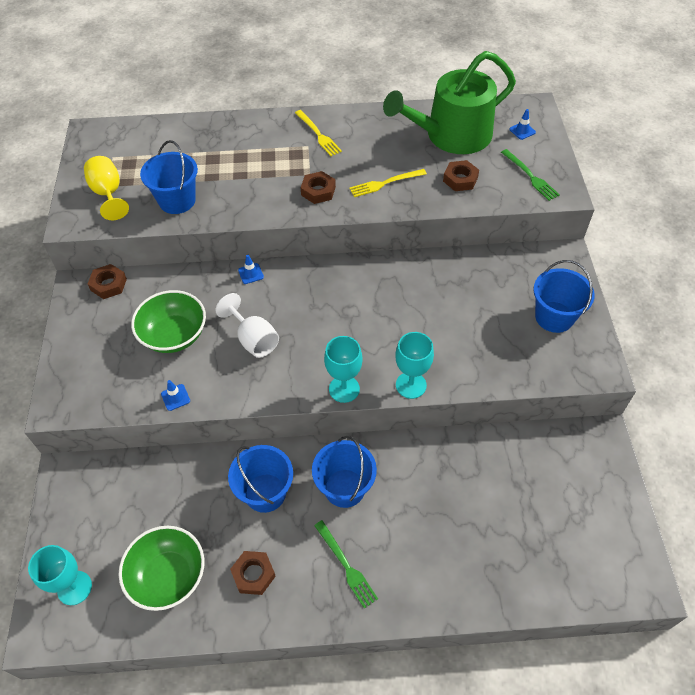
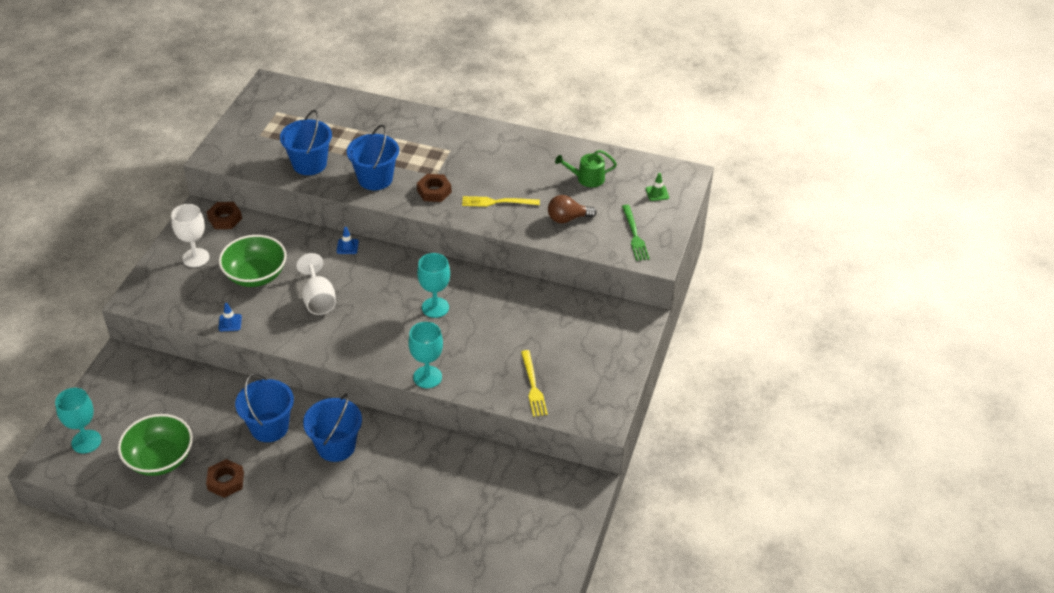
camera: 20 degrees right, 10 degrees down
yellow goblet [84,156,129,220] -> none
yellow fork [295,110,342,156] -> yellow fork moved to [521,350,548,417]
green fork [314,520,378,608] -> none
turquoise goblet [324,336,363,403] -> turquoise goblet moved to [417,253,450,318]
green watering can [383,51,516,154] -> green watering can [555,150,617,187], size x0.42
brown nut [443,160,479,191] -> brown light bulb [548,195,597,223]
blue traffic cone [509,109,536,140] -> green traffic cone [646,173,669,201]
blue bucket [533,260,595,333] -> blue bucket moved to [347,125,399,190]
none -> white goblet [171,204,209,267]

